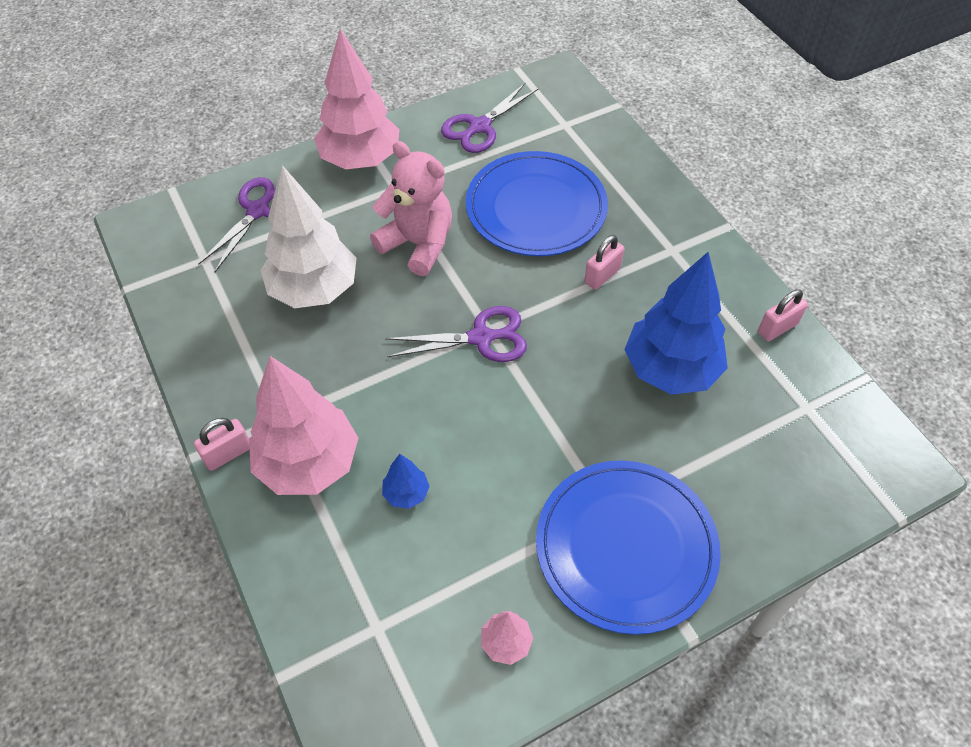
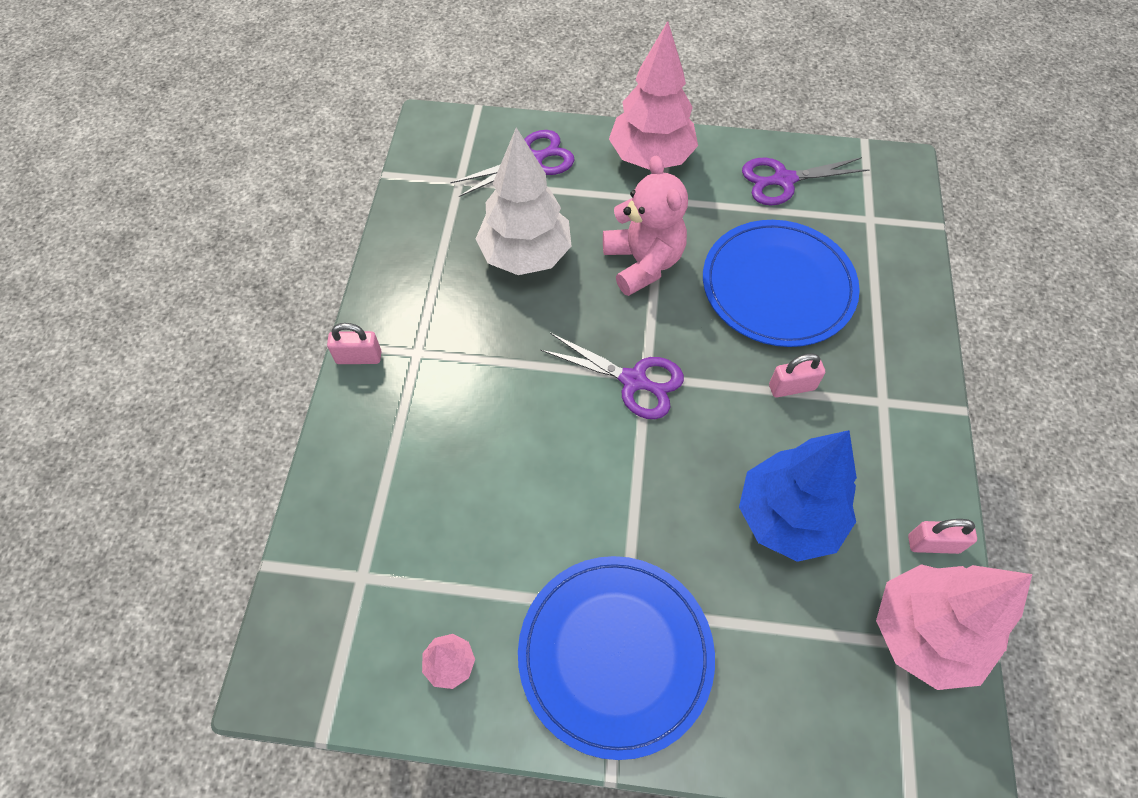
camera: 35 degrees right, 5 degrees up
pink tree [249,356,359,495] -> pink tree moved to [876,564,1032,690]
blue tree [382,454,430,509] -> none

